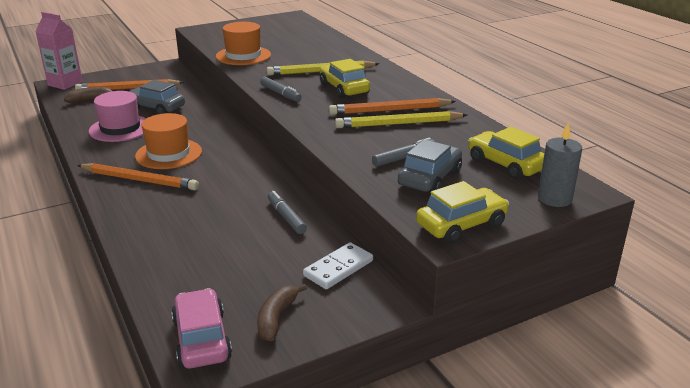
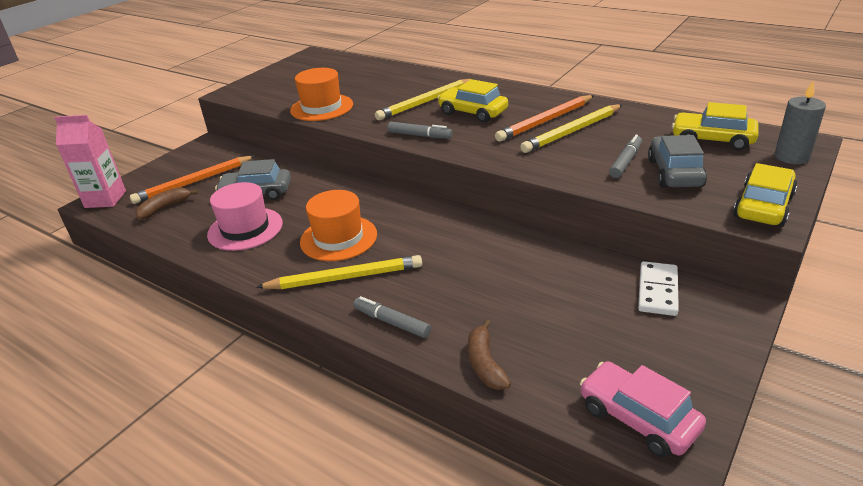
camera: 25 degrees left, 5 degrees up
orange pencil [77,163,199,191] -> yellow pencil [256,255,422,289]
brown banana [257,284,307,341] -> brown banana moved to [468,319,511,390]
grey marker [268,191,307,234] -> grey marker moved to [353,296,431,338]

